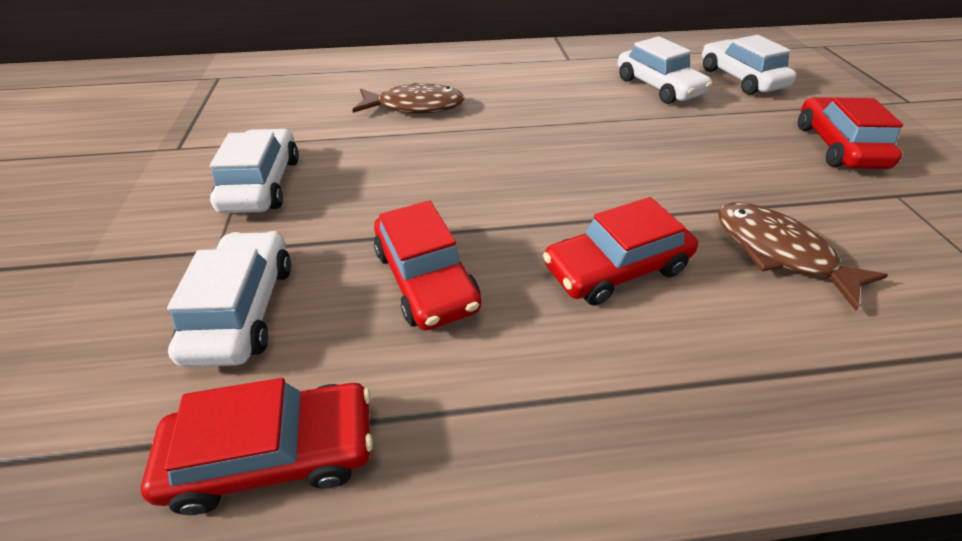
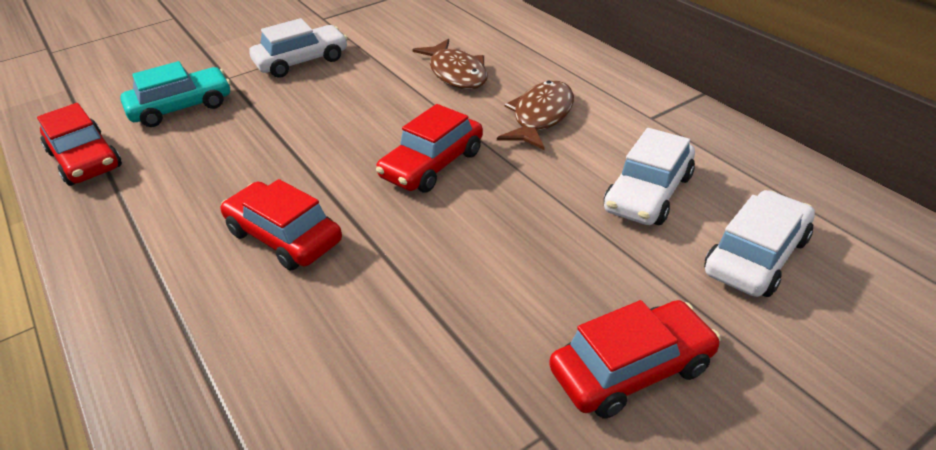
camera: 65 degrees right, 5 degrees down
white car [167,231,291,367] -> turquoise car [120,61,231,127]
red car [374,200,481,330] -> red car moved to [376,104,483,192]
brown fish [718,202,888,311] -> brown fish moved to [497,81,574,150]

